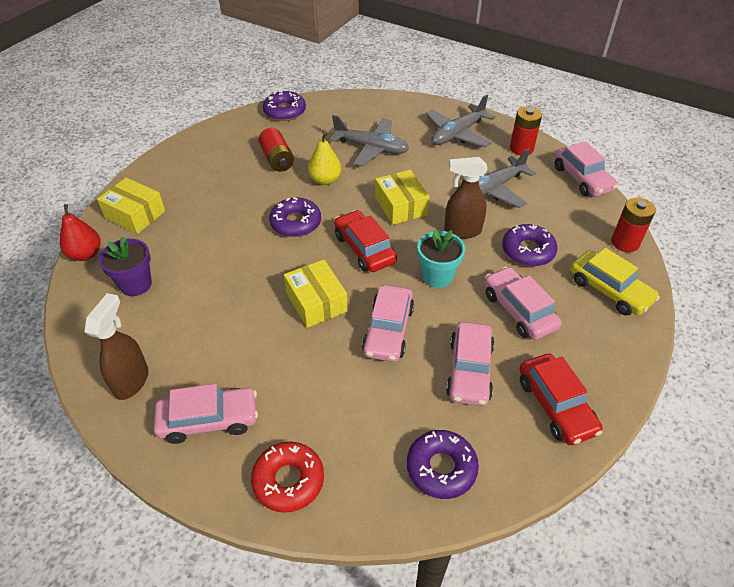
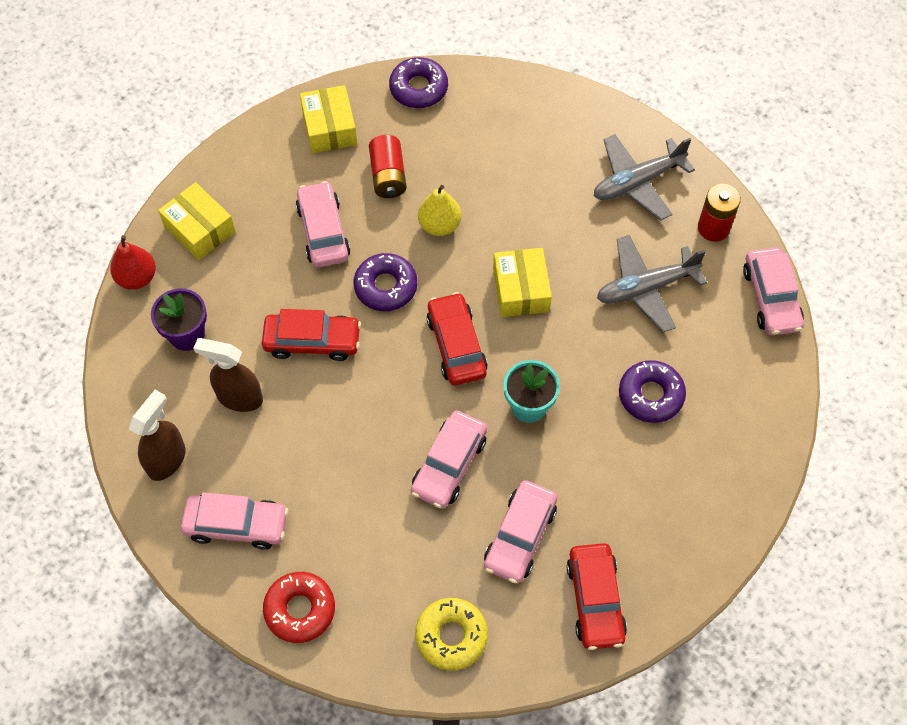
camera: 15 degrees right, 15 degrees up
yellow box [284,259,348,328] -> yellow box moved to [300,85,357,153]
grey plane [330,115,409,167] -> none
purple donut [407,430,479,499] -> yellow donut [415,598,488,671]
brown spray bottle [444,157,488,239] -> brown spray bottle moved to [193,338,263,412]
pink car [484,267,562,340] -> pink car moved to [295,181,350,267]
yellow car [570,248,660,316] -> none
red battery [611,198,656,252] -> none
none -> red car [262,309,361,361]

